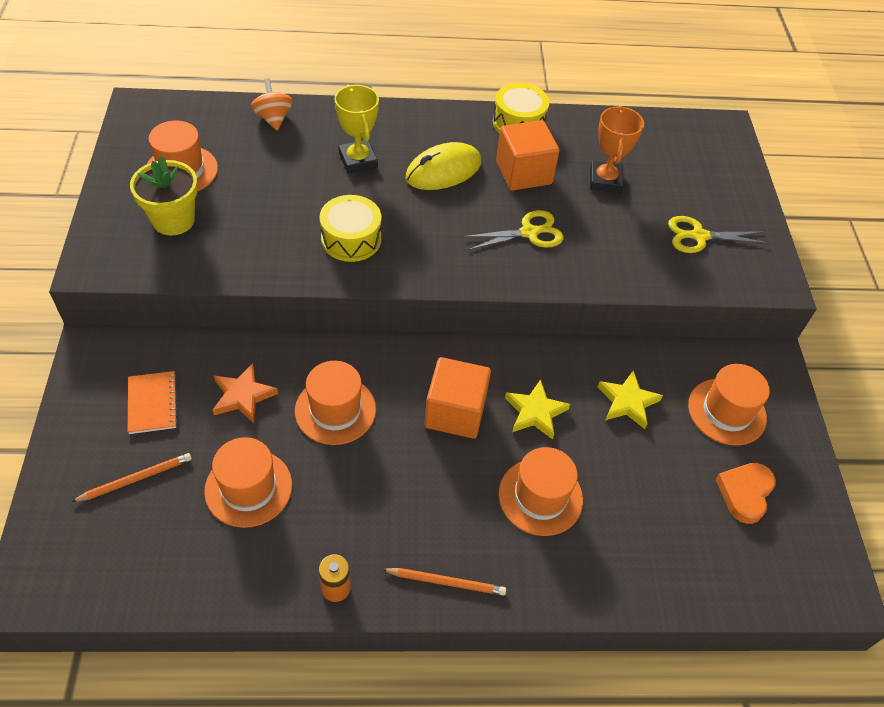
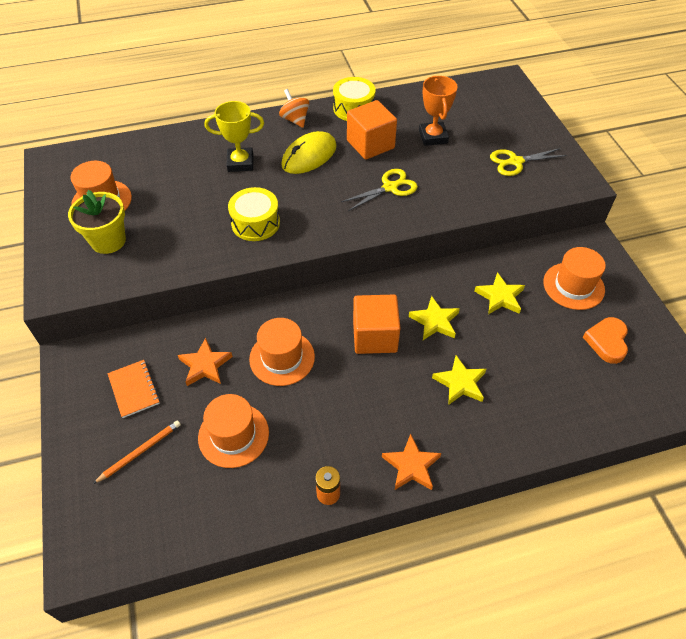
camera: 10 degrees left, 0 degrees up
orange spinning top [251,78,293,131] -> orange spinning top moved to [279,89,309,128]
yellow trophy [335,85,379,174] -> yellow trophy turned 60 degrees counterclockwise [205,101,264,172]
orange pencil [382,568,506,596] -> orange star [382,434,441,490]
orange hat [498,447,583,536] -> yellow star [432,355,486,405]

